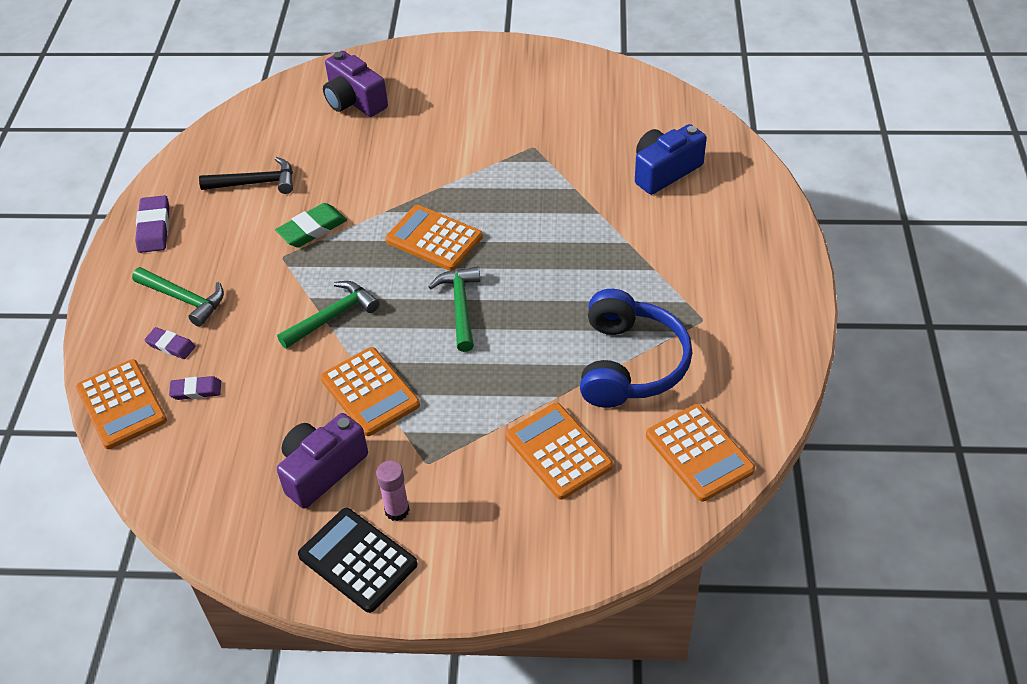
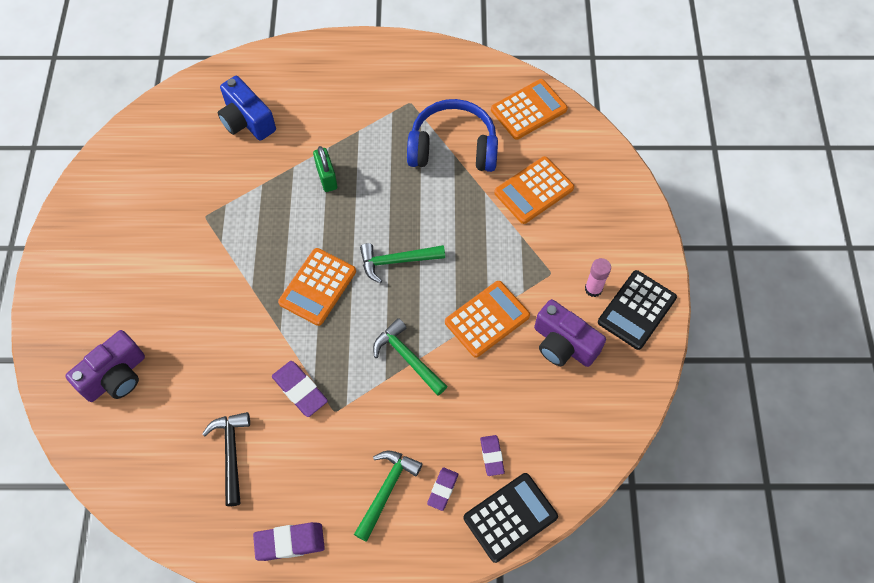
camera: 95 degrees left, 15 degrees up
orange calculator [76,359,167,449] -> black calculator [464,473,558,563]
green eraser [275,203,347,247] -> purple eraser [272,361,328,417]
none -> green padlock [313,146,337,192]

